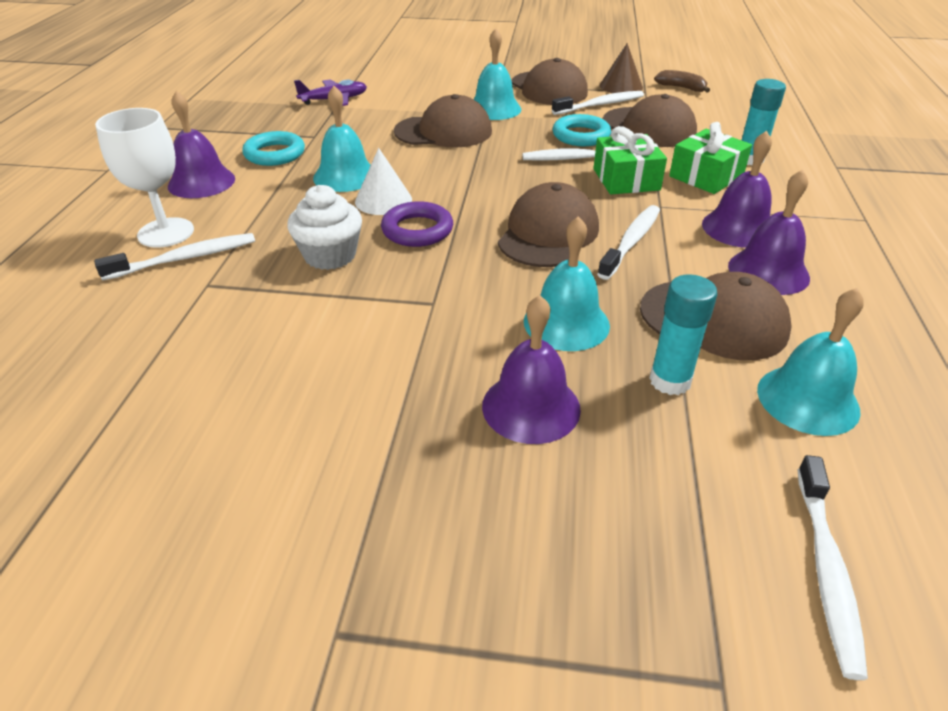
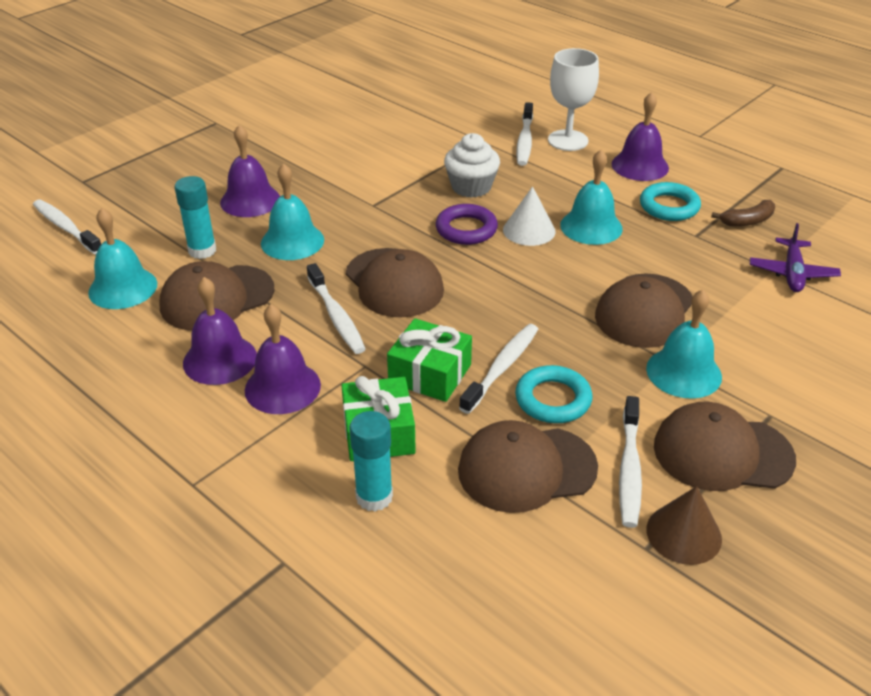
camera: 125 degrees right, 0 degrees up
brown banana [654,70,710,93] -> brown banana moved to [711,200,775,227]

